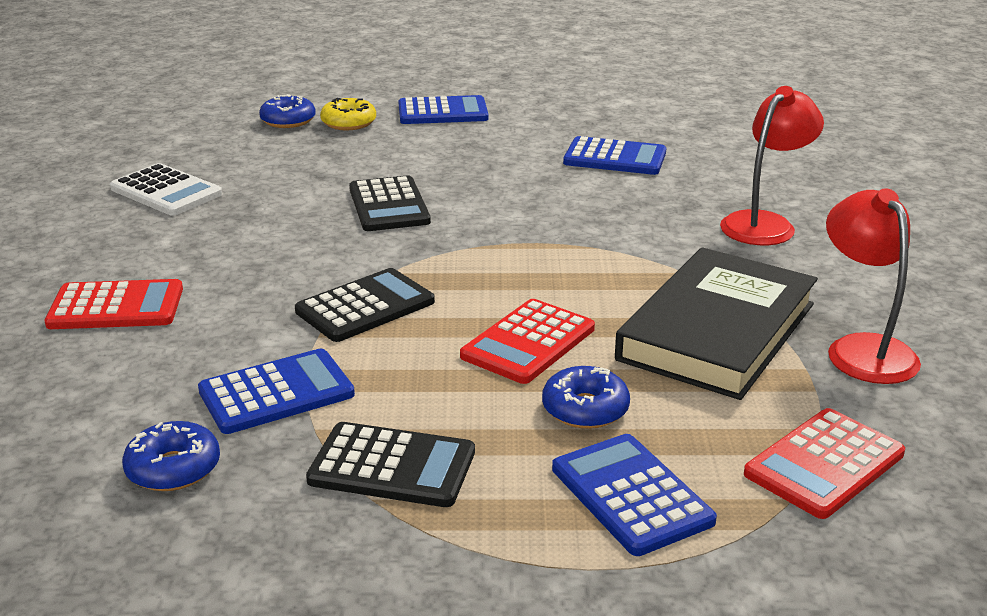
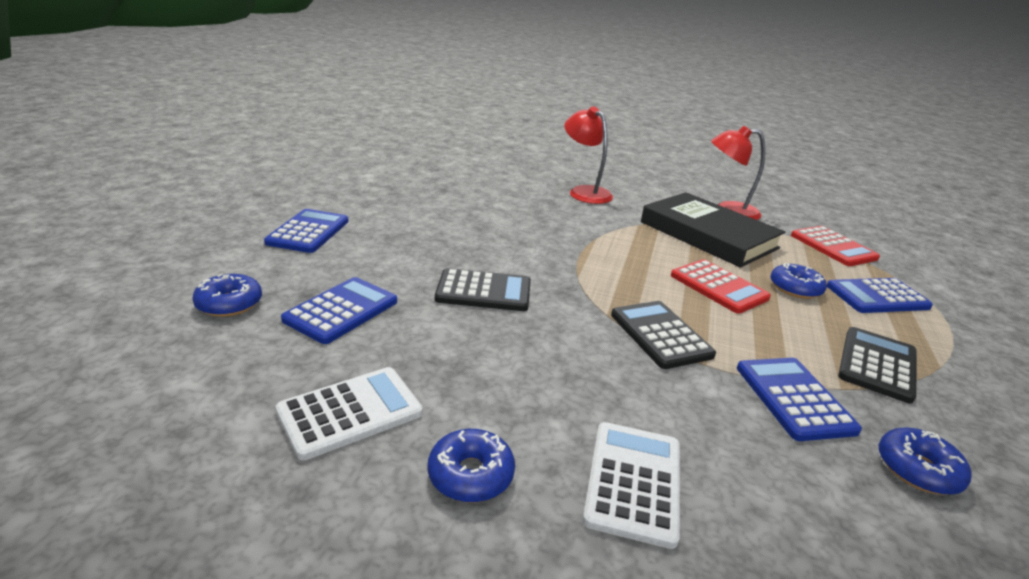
camera: 75 degrees left, 0 degrees up
red calculator [44,279,183,329] -> white calculator [583,422,680,549]
yellow donut [320,98,376,130] -> none
blue calculator [563,136,666,175] -> blue calculator moved to [281,277,397,344]
none -> blue donut [428,429,515,502]

